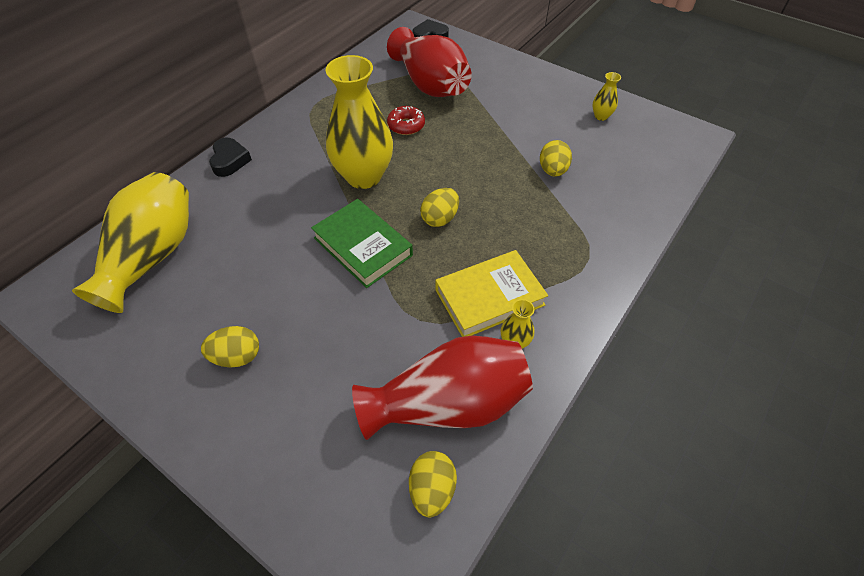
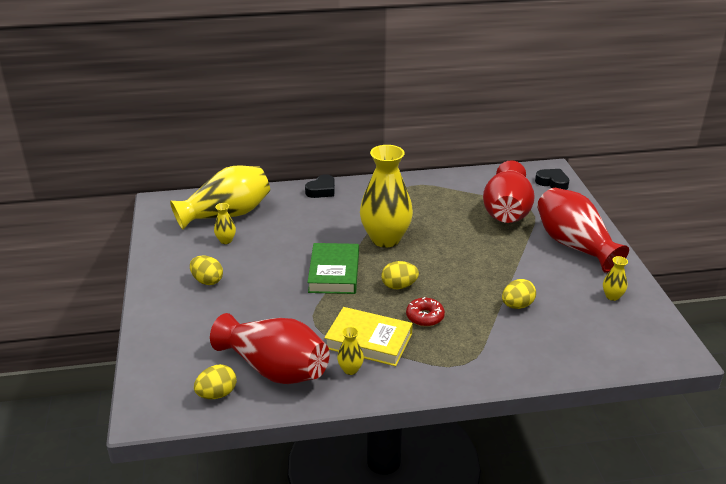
camera: 45 degrees right, 20 degrees down
red donut [387,106,425,135] -> red donut moved to [406,297,445,327]
none -> yellow vase [214,203,236,244]
none -> red vase [537,188,629,273]

